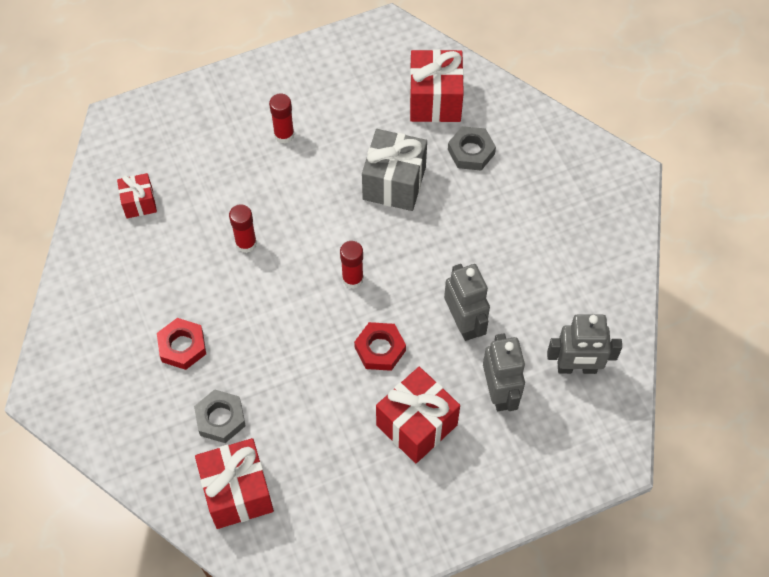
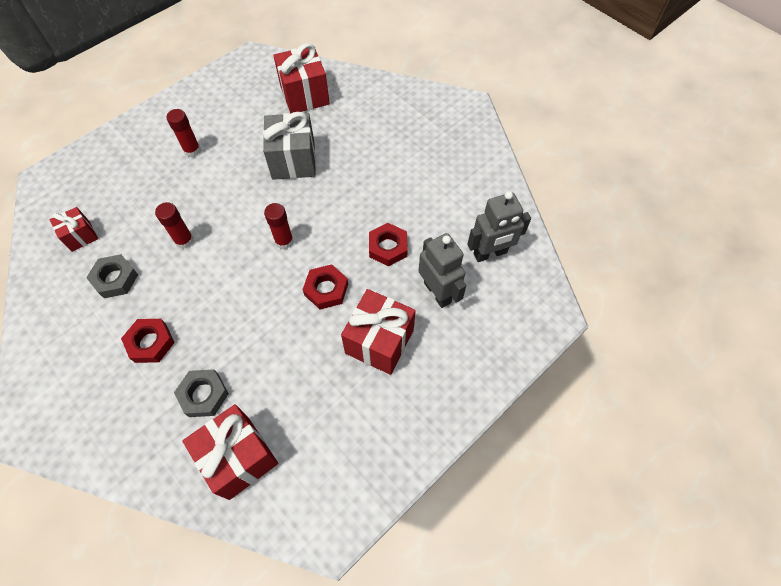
camera: 20 degrees left, 0 degrees up
grey robot [444,264,490,341] -> red nut [369,223,408,267]
grey nut [448,126,496,171] -> grey nut moved to [86,254,138,298]

